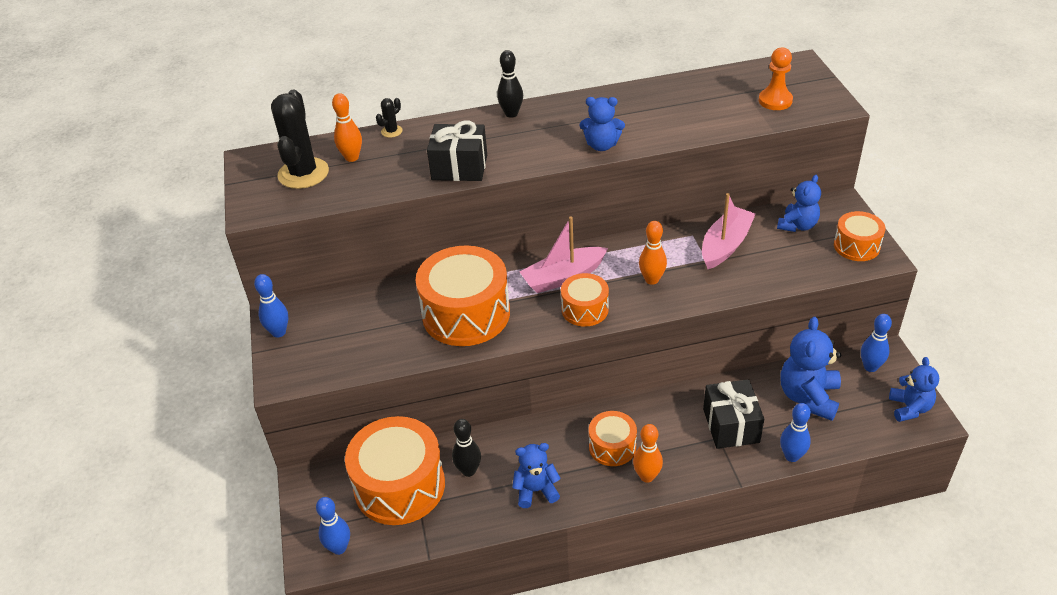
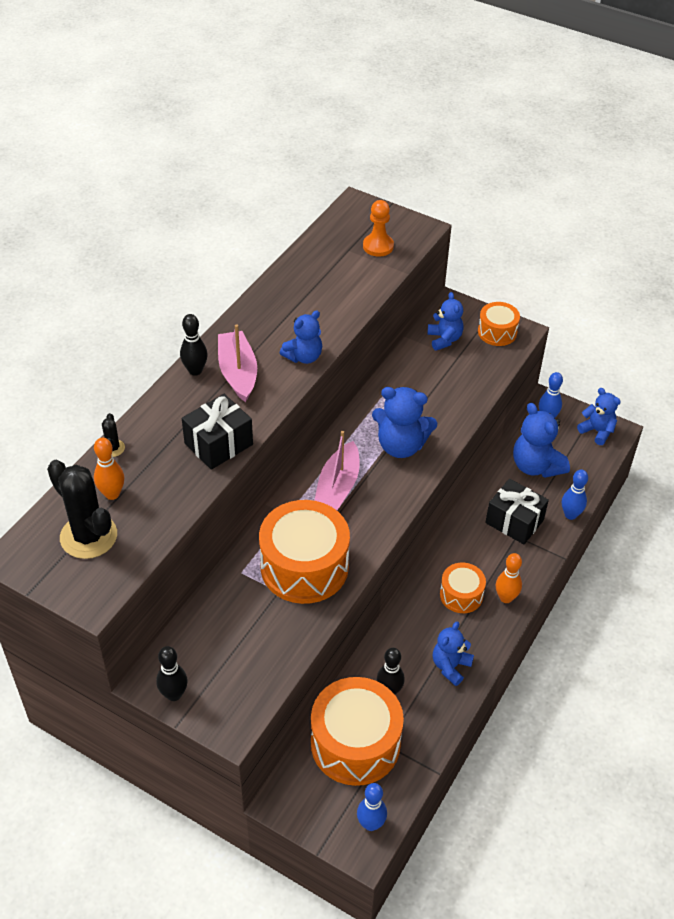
camera: 50 degrees left, 5 degrees up
blue bowling pin [254,274,288,338] -> black bowling pin [156,646,188,701]
orange drum [561,273,609,327] -> none
orange bowling pin [639,221,667,285] -> blue teddy bear [372,387,437,458]
pink boat [702,193,756,269] -> pink boat moved to [218,324,257,402]

